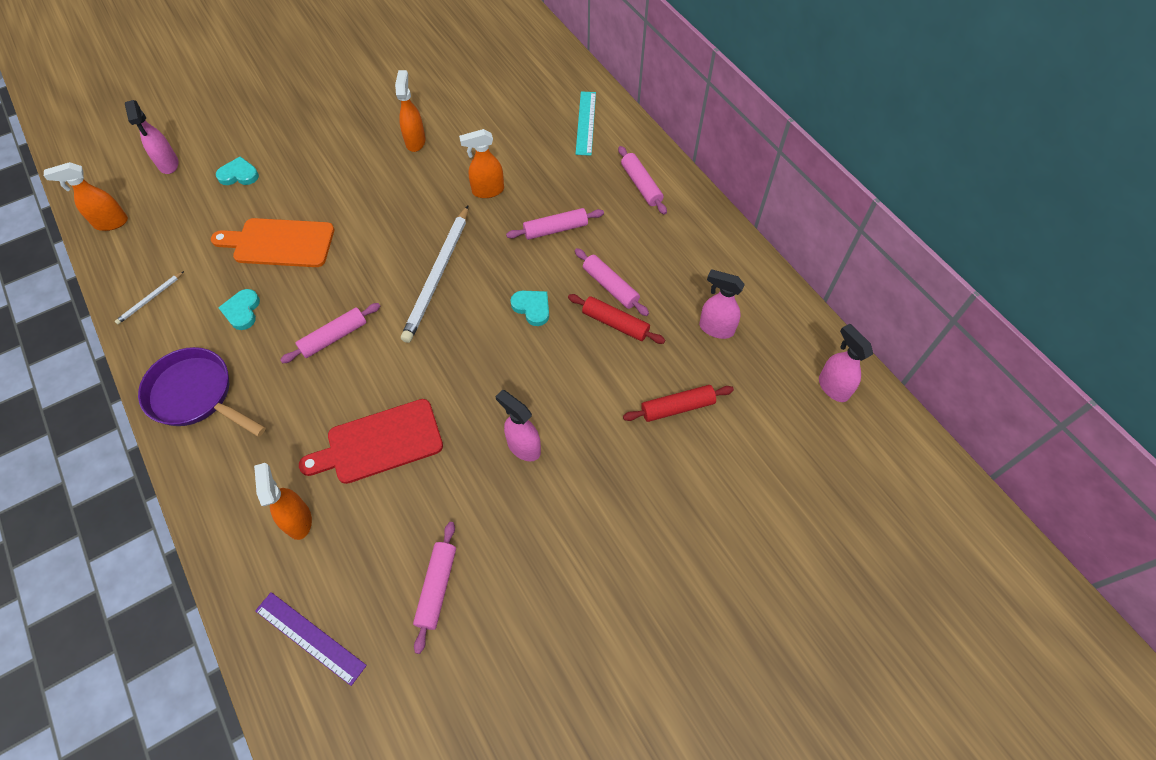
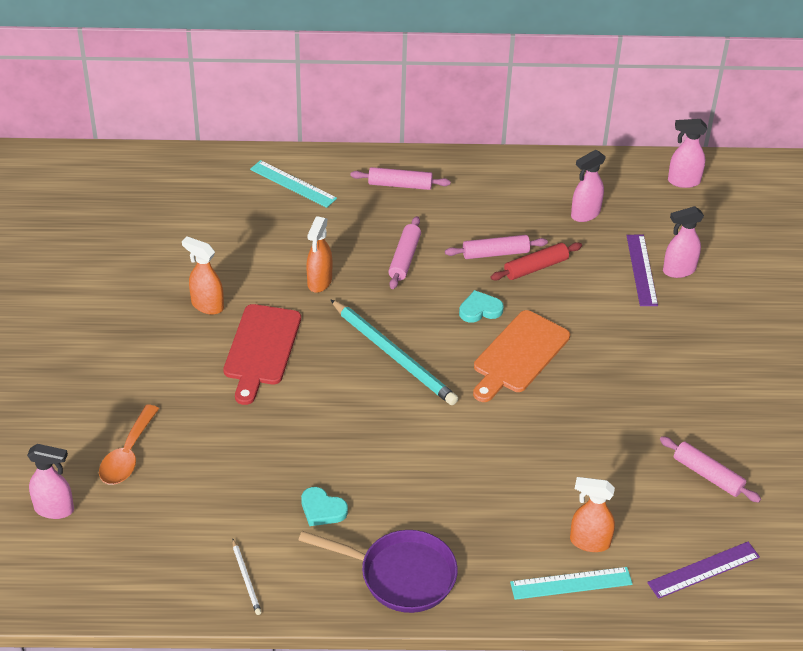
camera: 60 degrees left, 15 degrees down
orange spray bottle [44,162,128,231] -> none
purple pan [138,347,266,437] -> purple pan turned 135 degrees counterclockwise [298,530,458,613]
orange cutting board [211,218,334,267] -> orange cutting board moved to [473,310,570,402]
turquoise heart [216,156,259,185] -> orange spoon [99,404,159,485]
pink rolling pin [280,303,380,363] -> none
red cutting board [299,399,443,484] -> red cutting board moved to [223,304,301,405]
white pencil [401,206,468,343] -> turquoise pencil [330,299,458,405]
pink spray bottle [495,390,541,461] -> pink spray bottle moved to [663,206,704,278]
red rolling pin [623,385,734,422] -> purple ruler [626,235,658,306]
none -> turquoise ruler [510,567,633,600]

